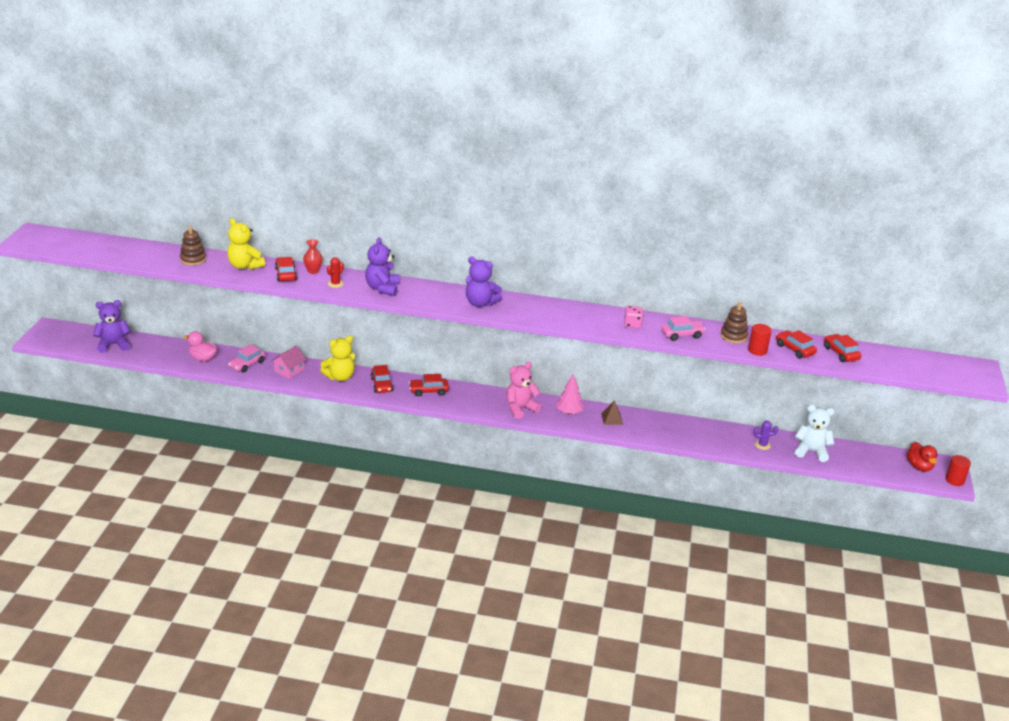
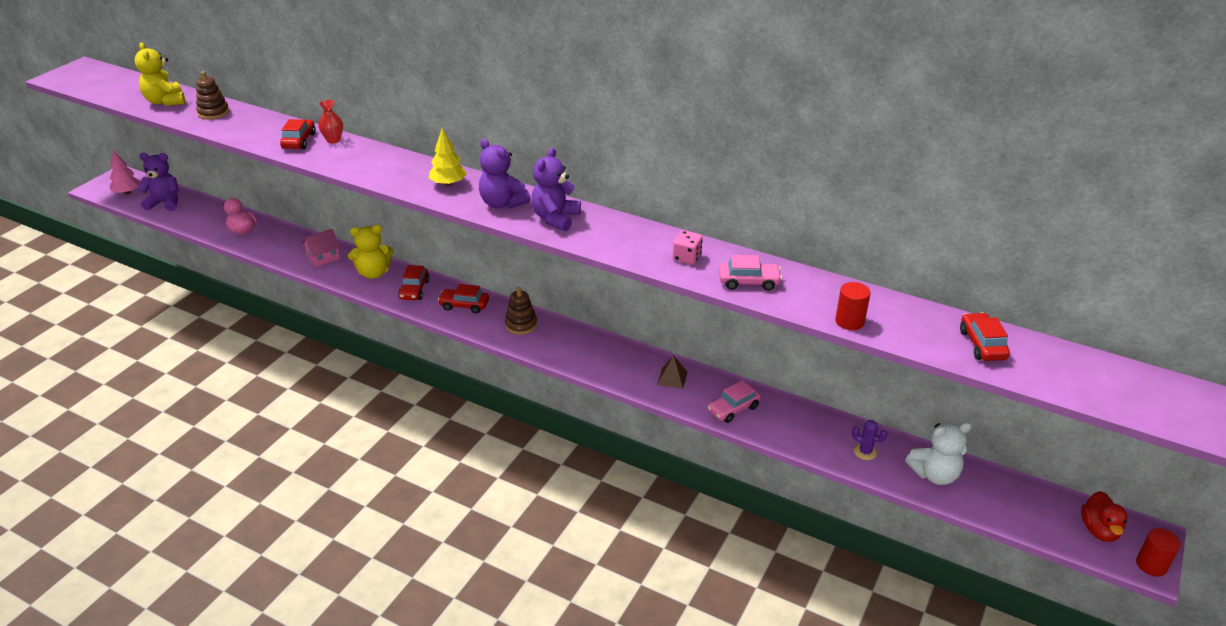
camera: 20 degrees right, 5 degrees up
yellow teddy bear [227,218,265,270] -> yellow teddy bear moved to [135,42,185,106]
pink car [228,344,265,373] -> pink car moved to [708,380,761,423]
red cactus [327,257,344,288] -> none
purple teddy bear [365,237,399,296] -> purple teddy bear moved to [531,148,581,231]
pink teddy bear [506,362,542,419] -> none
pink tree [556,374,584,414] -> pink tree moved to [109,150,141,195]
brown stacking toy [720,302,748,343] -> brown stacking toy moved to [505,287,537,335]
red car [776,330,817,359] -> none
white teddy bear [795,405,834,462] -> white teddy bear turned 135 degrees clockwise [905,422,972,485]
none -> yellow tree [429,128,467,186]

